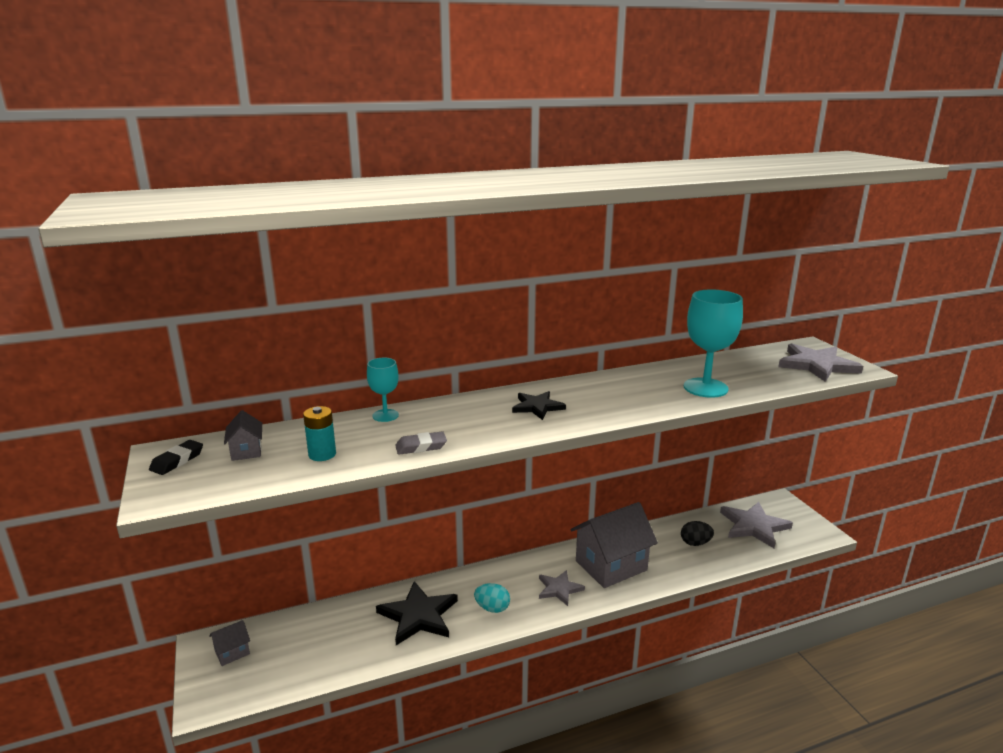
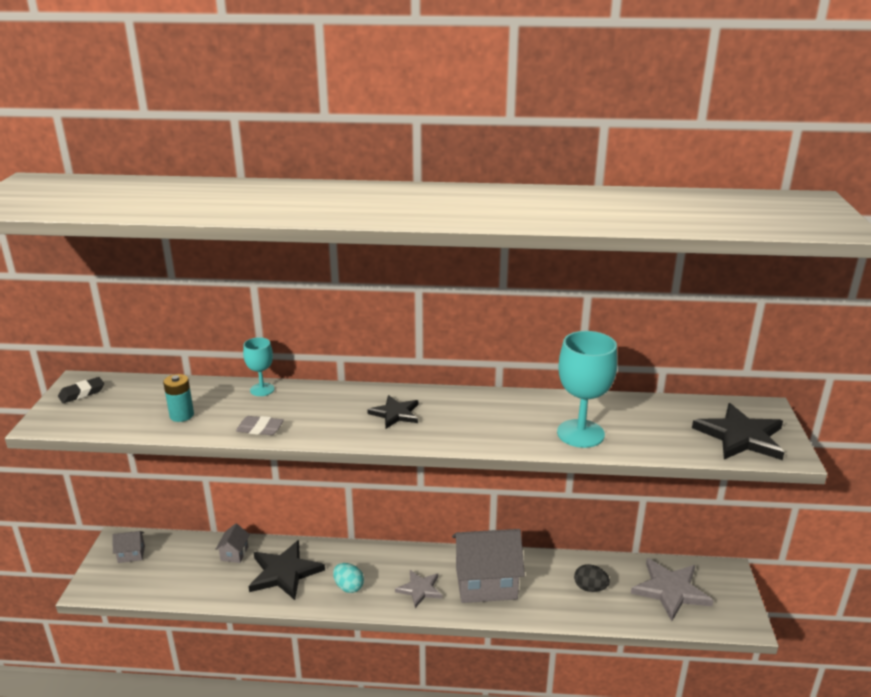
camera: 25 degrees right, 5 degrees up
grey house [224,410,262,461] -> grey house moved to [215,523,250,563]
grey star [778,343,863,382] -> black star [692,403,784,460]

